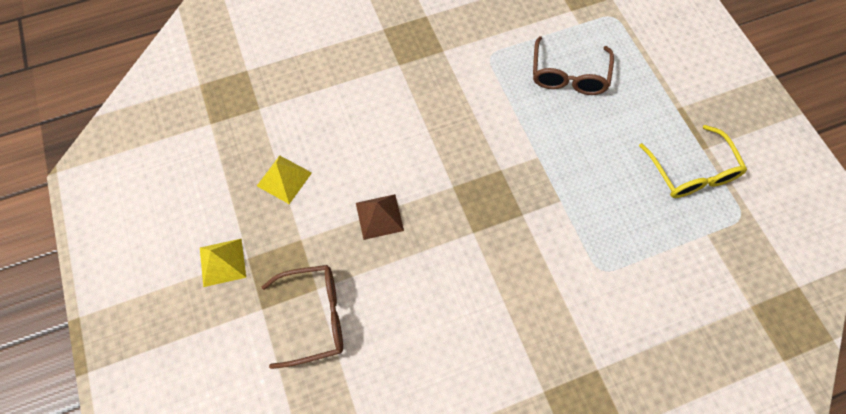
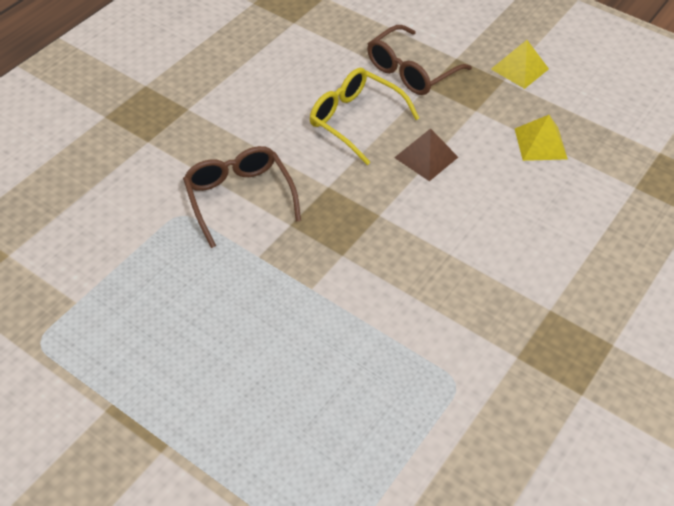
camera: 145 degrees right, 15 degrees down
brown glasses [533,36,614,95] -> brown glasses moved to [183,146,301,248]
yellow glasses [639,125,747,198] -> yellow glasses moved to [310,68,419,165]

